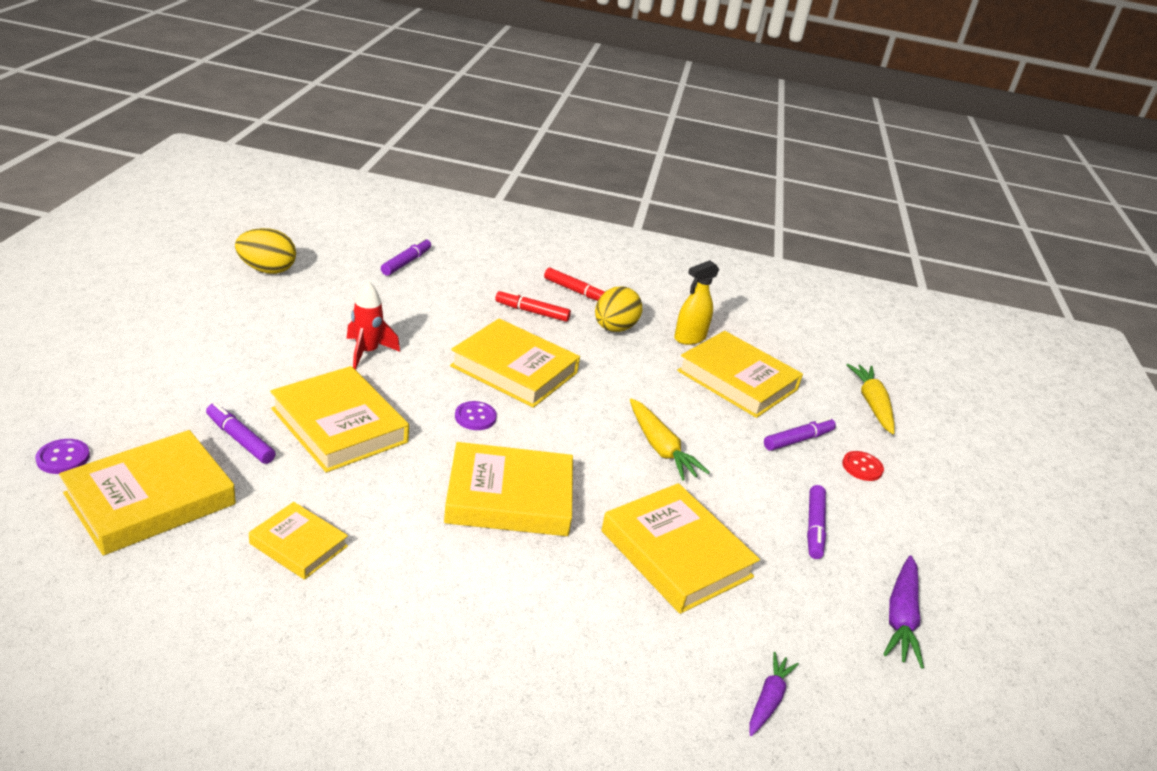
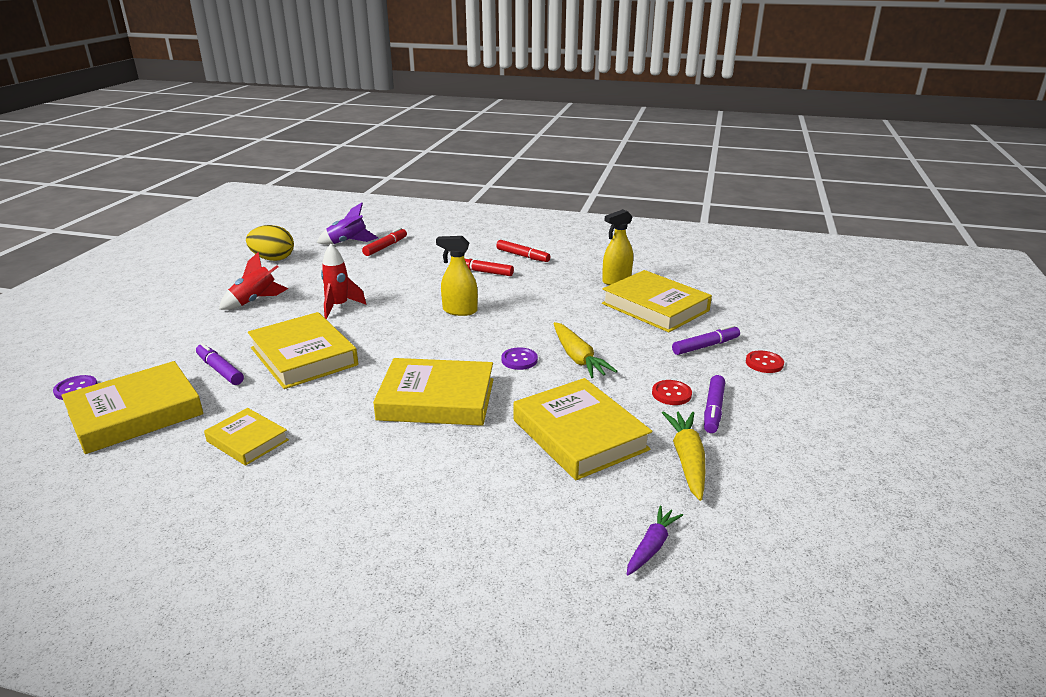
camera: 10 degrees right, 5 degrees down
purple marker [381,238,431,276] -> red marker [362,228,407,256]
yellow book [450,318,580,408] -> yellow spray bottle [436,236,478,316]
purple button [455,401,497,430] -> purple button moved to [501,347,538,370]
yellow egg [595,286,642,332] -> none
yellow carrot [847,364,895,434] -> yellow carrot moved to [662,411,705,501]
purple carrot [884,555,924,669] -> none
none -> red rocket [219,252,288,310]
none -> purple rocket [317,203,378,245]
none -> red button [652,380,692,405]

